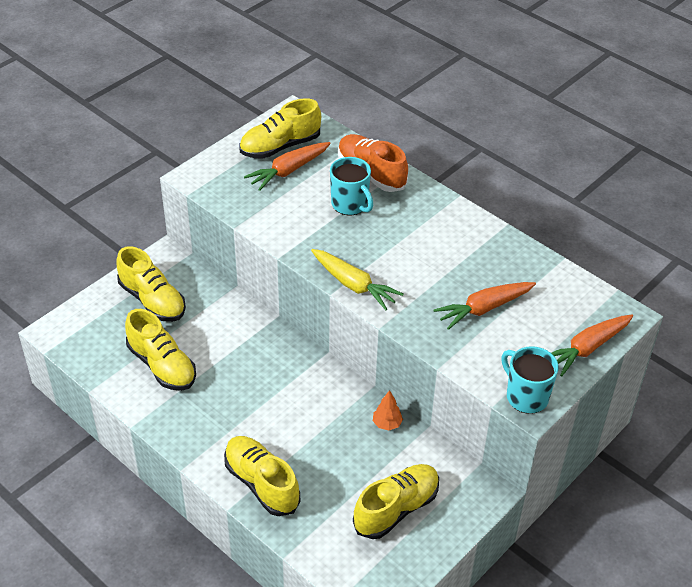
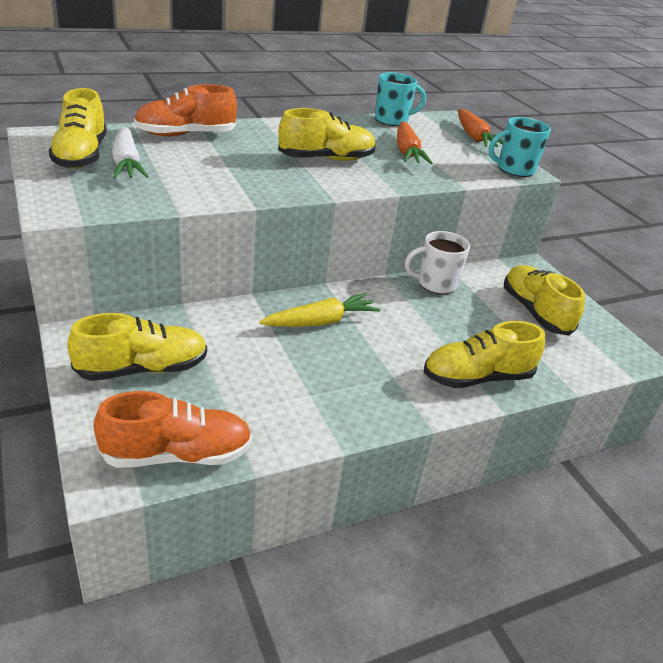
camera: 70 degrees left, 10 degrees down
yellow shoe [125,309,196,391] -> yellow shoe moved to [278,108,376,161]
orange carrot [244,142,331,191] -> white carrot [112,127,149,178]
yellow carrot [311,249,403,310] -> yellow carrot moved to [259,293,381,327]
turquoise mug [330,157,373,215] -> turquoise mug moved to [375,72,426,126]
orange tree [373,390,403,430] -> white mug [405,231,470,294]
none -> orange shoe [93,391,252,468]

